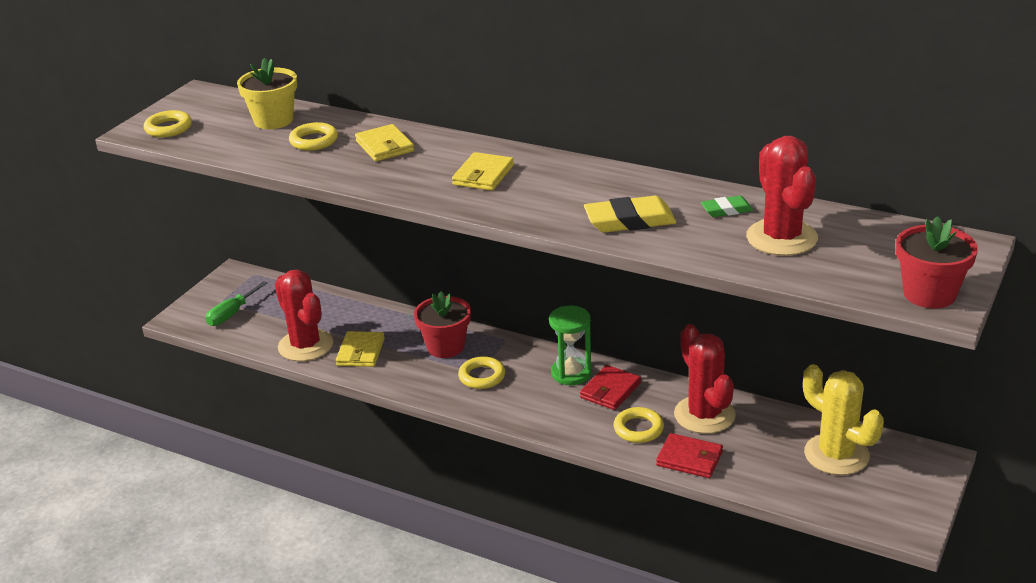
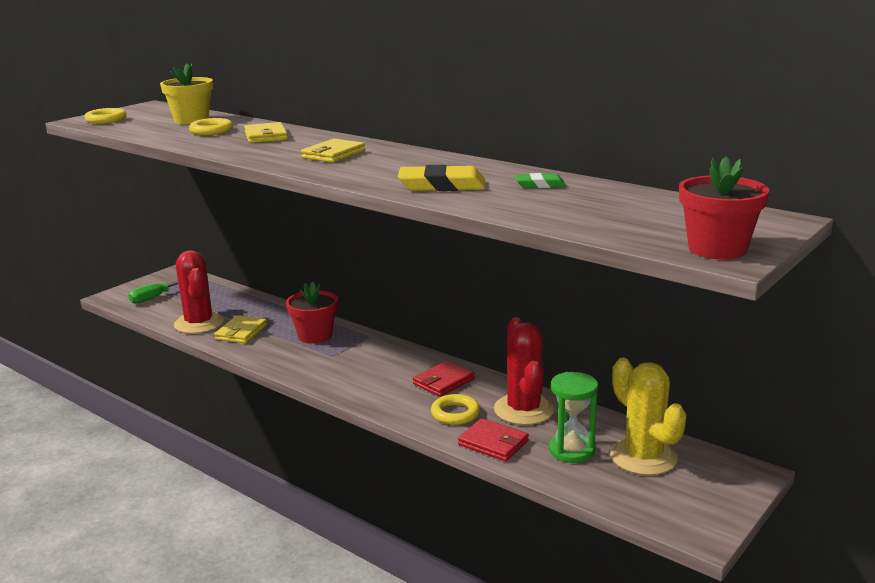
camera: 10 degrees right, 10 degrees down
yellow ring [458,356,505,389] -> none
green hourglass [549,305,592,385] -> green hourglass moved to [549,372,598,463]
red cactus [746,136,818,256] -> none

